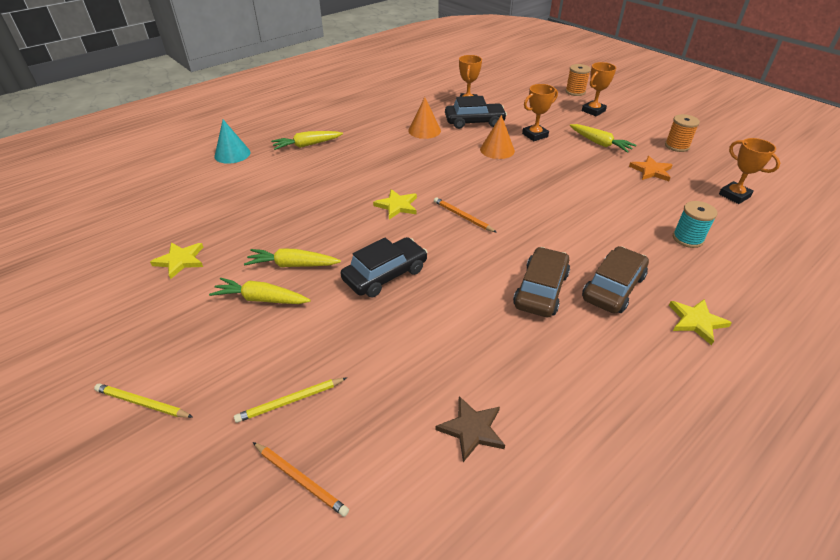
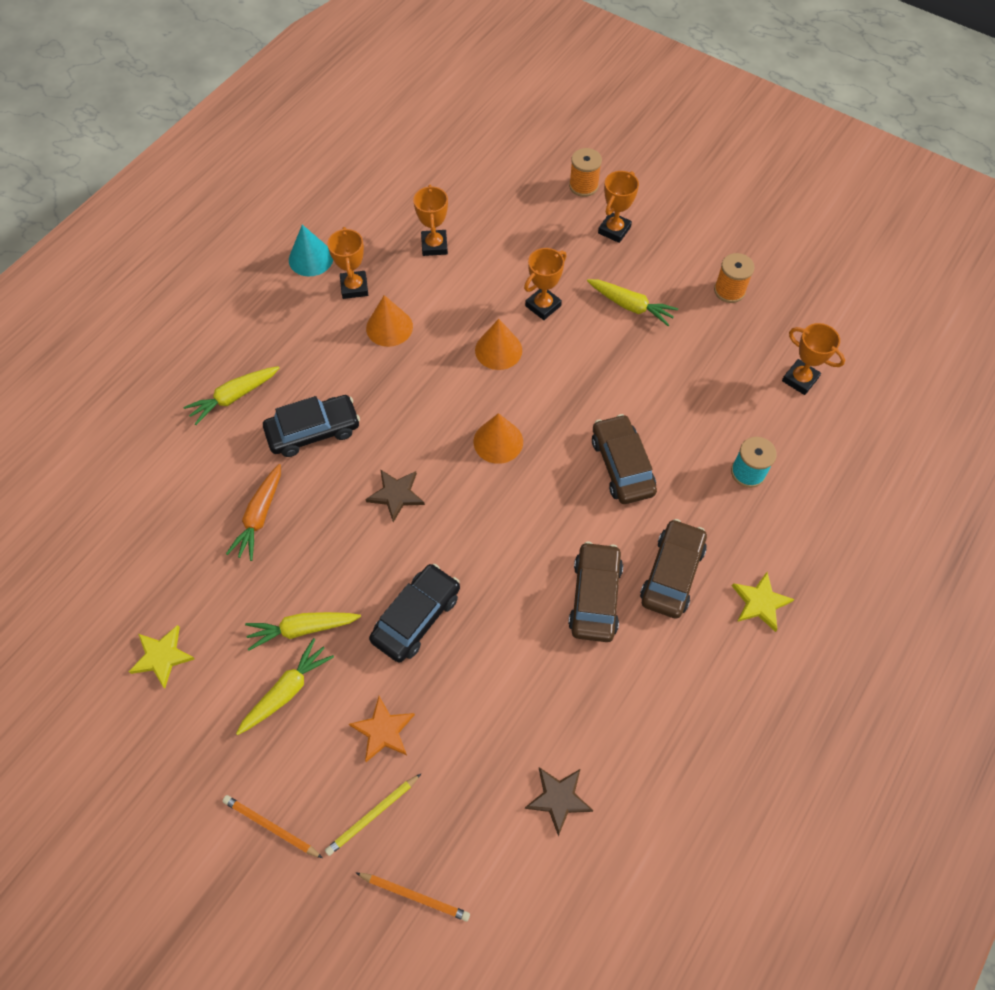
camera: 15 degrees left, 20 degrees up
yellow pencil [94,383,193,418] -> none
yellow carrot [209,278,311,304] -> yellow carrot turned 135 degrees clockwise [236,638,334,735]
turquoise cone [215,120,251,164] -> turquoise cone moved to [289,225,333,276]
yellow star [373,189,417,219] -> brown star [365,469,425,523]
orange pencil [434,197,497,233] -> orange pencil moved to [223,795,322,858]
black car [445,96,507,129] -> black car moved to [263,395,360,457]
orange star [629,156,672,181] -> orange star moved to [349,696,415,762]
none -> orange carrot [226,464,281,561]
none -> orange trophy [327,227,368,299]
none -> orange cone [474,413,523,464]
none -> brown car [592,414,657,504]

